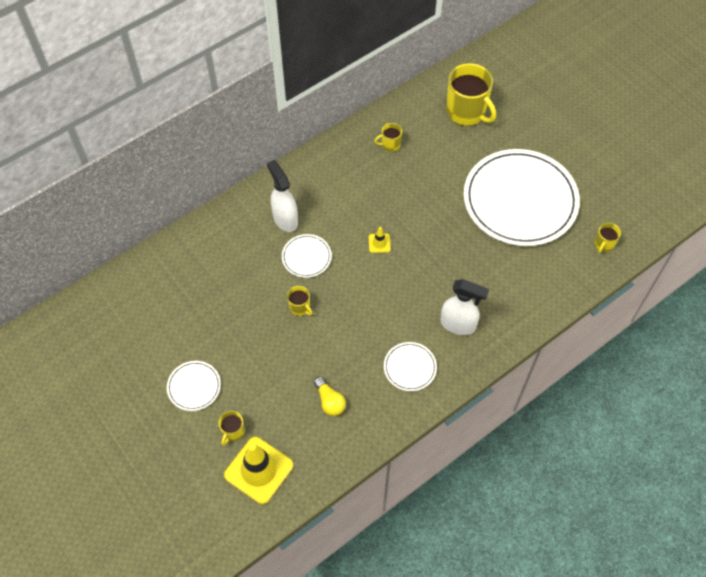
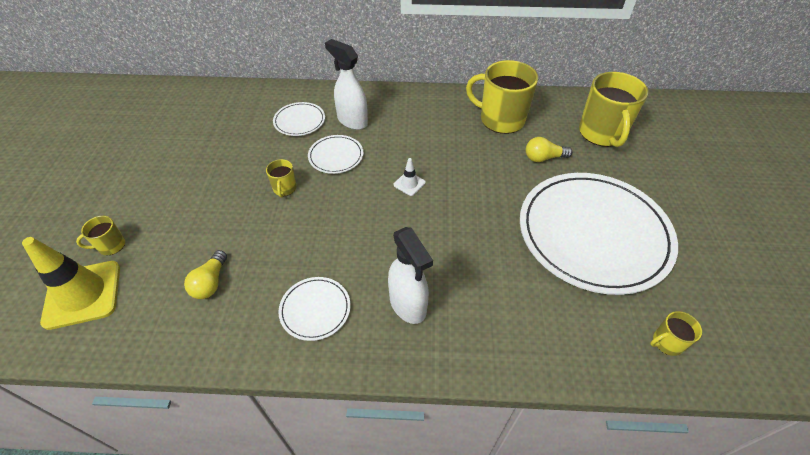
camera: 40 degrees right, 10 degrees down
white plate [167,361,221,411] -> white plate moved to [273,102,325,136]
white spray bottle [267,160,298,232] -> white spray bottle turned 60 degrees counterclockwise [325,39,368,130]
yellow traffic cone [369,227,391,253] -> white traffic cone [394,158,426,196]
yellow mug [375,123,402,152] -> yellow mug [466,60,538,134], size x2.15
none -> yellow light bulb [526,137,572,162]

